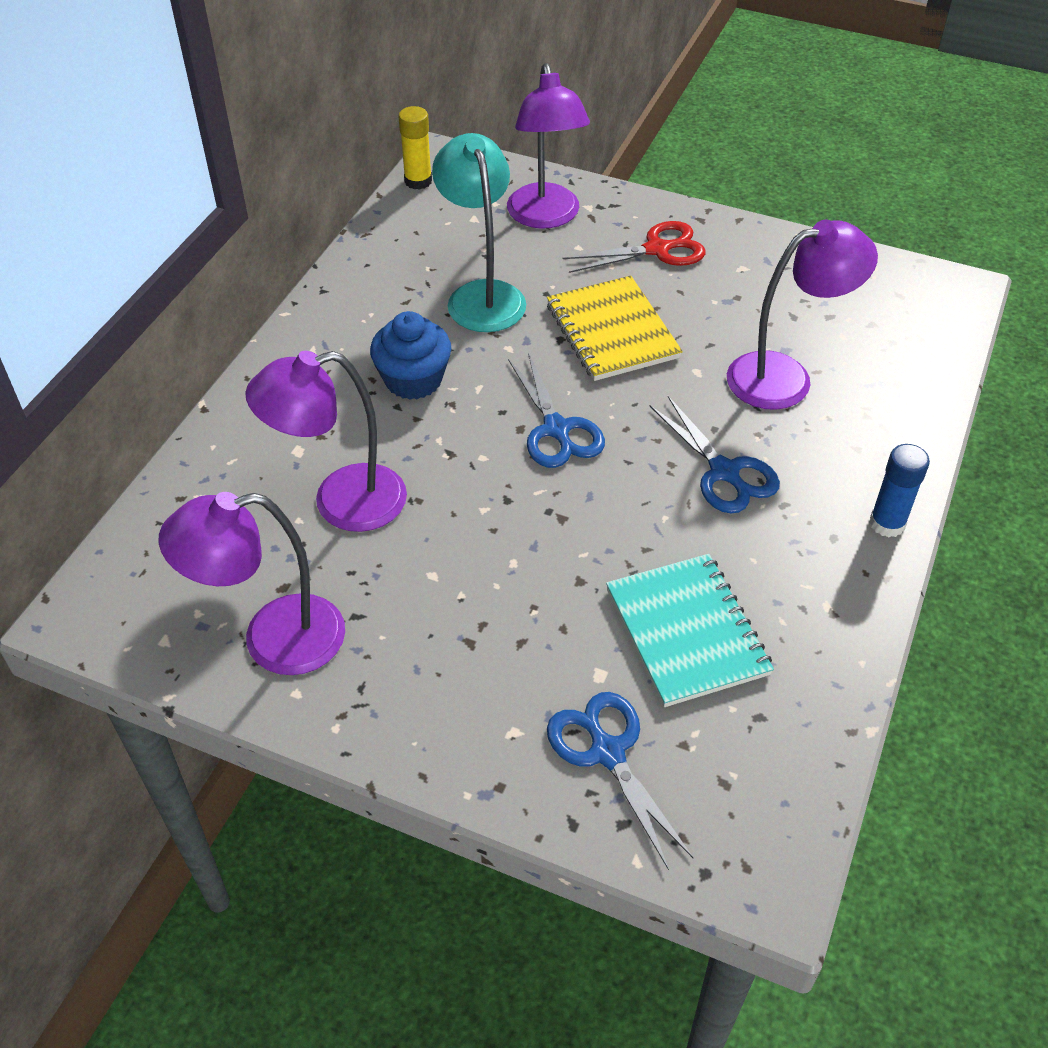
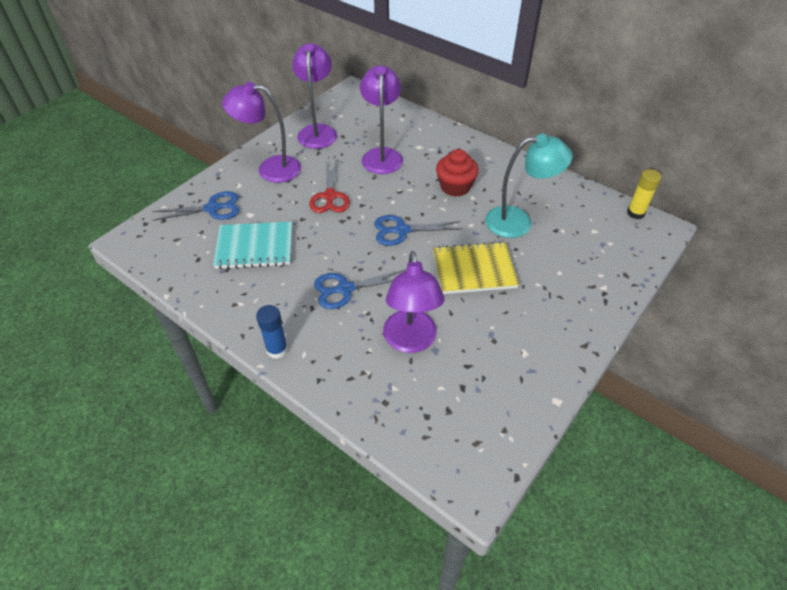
camera: 105 degrees right, 0 degrees up
blue cupcake [370,311,451,400] -> red cupcake [436,149,479,197]
purple lamp [507,63,590,229] -> purple lamp moved to [222,82,301,183]
red scissors [563,221,706,273] -> red scissors moved to [309,160,350,213]

